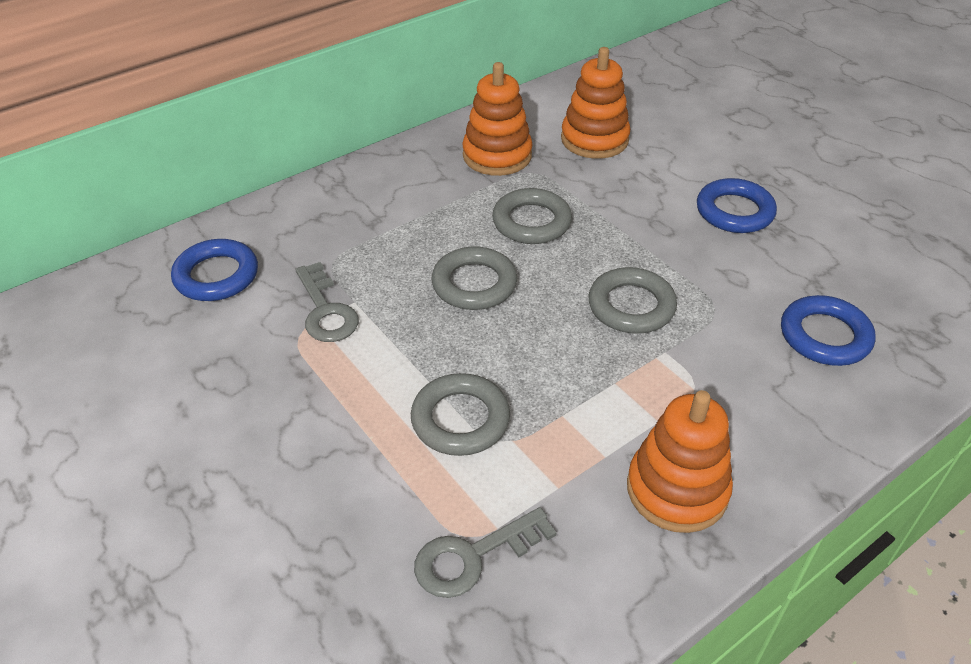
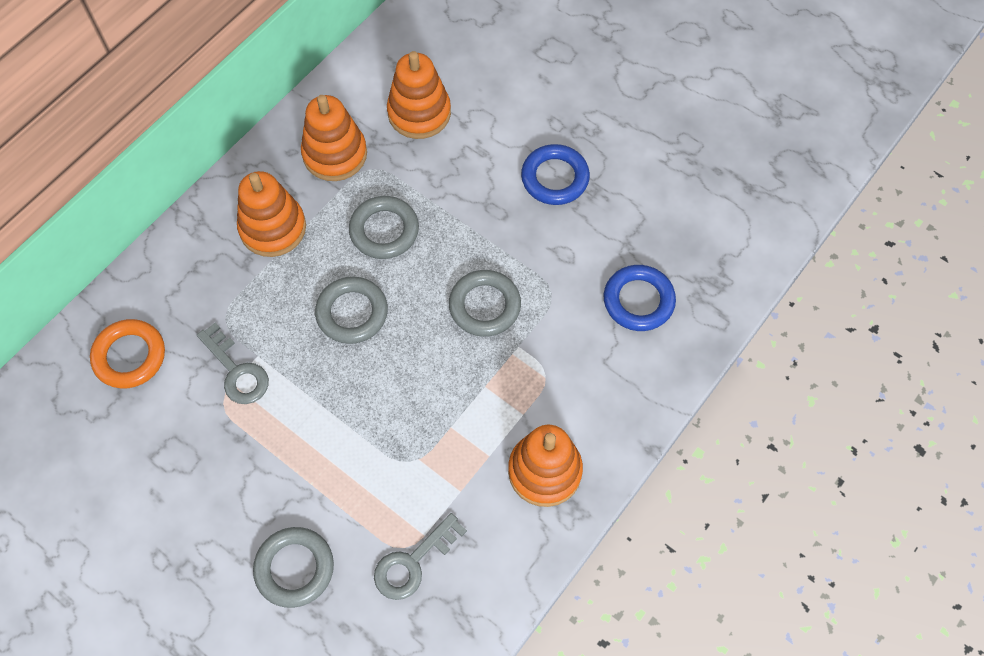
camera: 15 degrees left, 20 degrees up
blue ring [171,239,258,301] -> orange ring [90,319,165,389]
grey ring [411,373,510,456] -> grey ring moved to [253,527,334,608]
none -> orange stacking toy [237,171,306,257]

